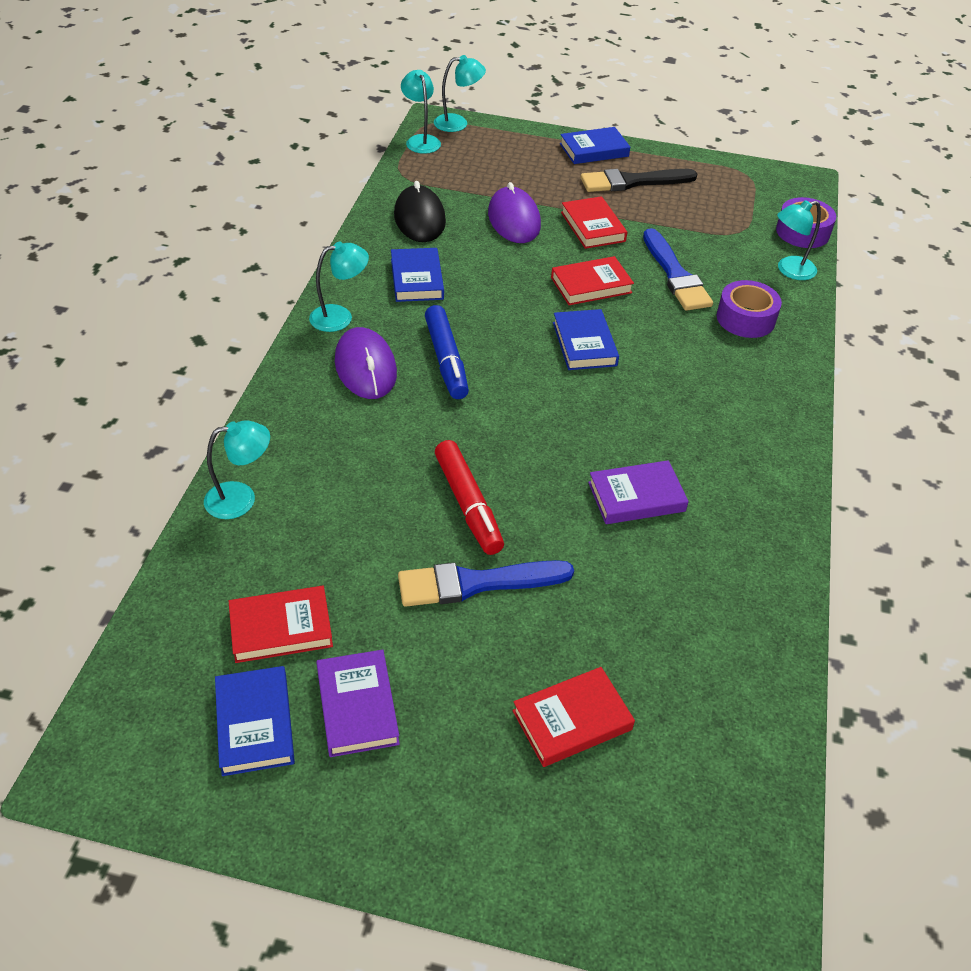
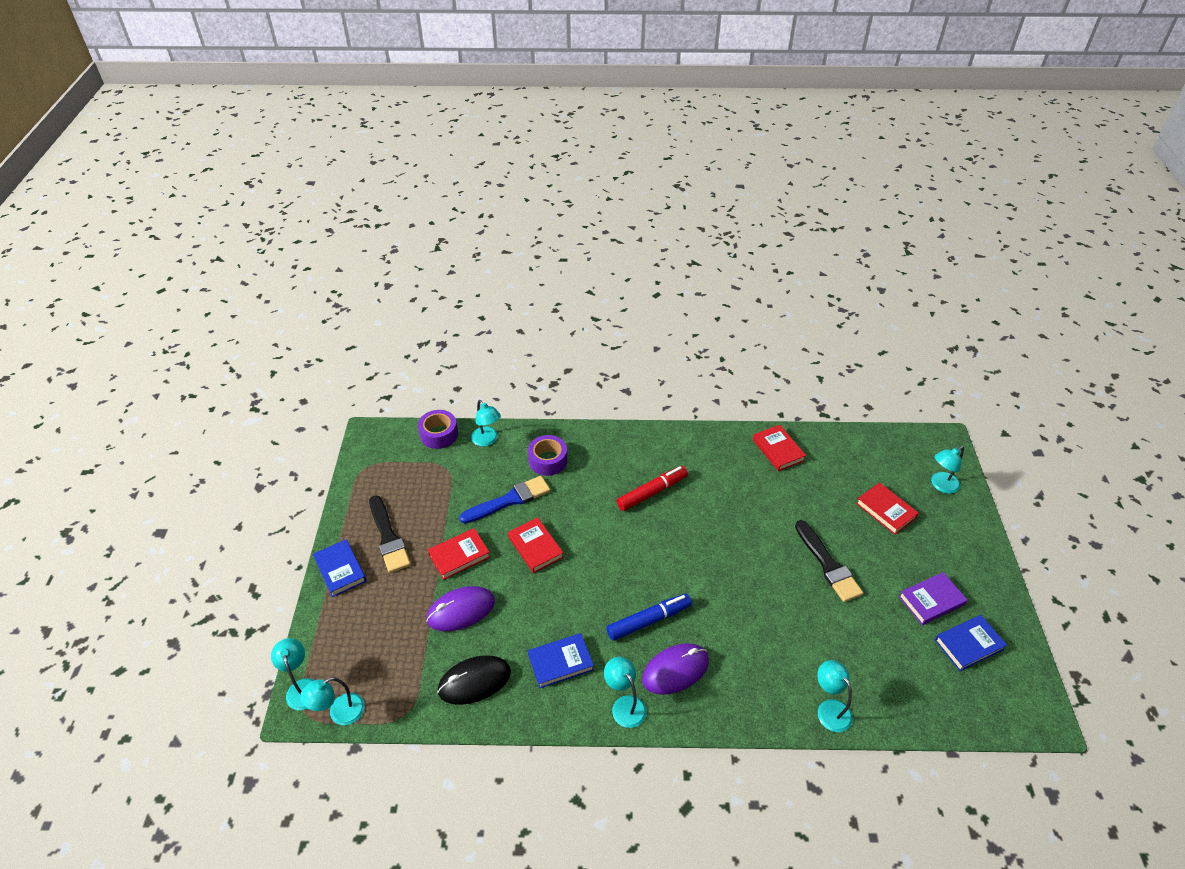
camera: 100 degrees left, 0 degrees up
red book [229,586,333,663] -> red book moved to [753,425,806,471]
blue brush [398,560,574,607] -> black brush [795,520,863,602]
red marker [435,440,504,555] -> red marker moved to [617,466,688,511]
blue book [553,309,619,370] -> none
purple book [588,460,689,524] -> none
none -> turquoise lamp [931,446,964,494]

